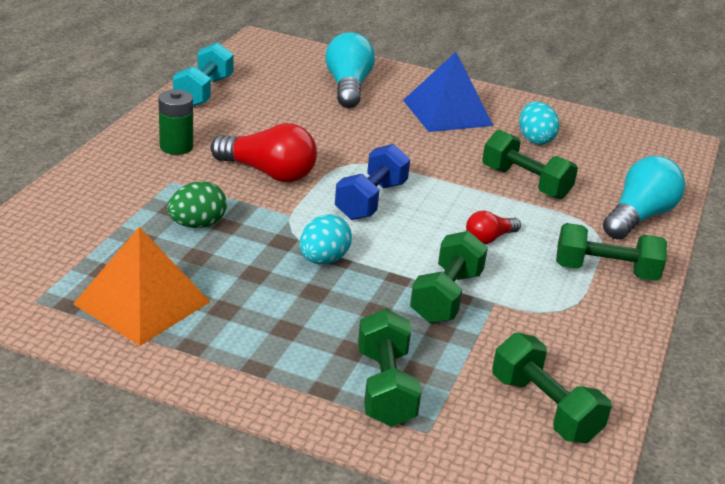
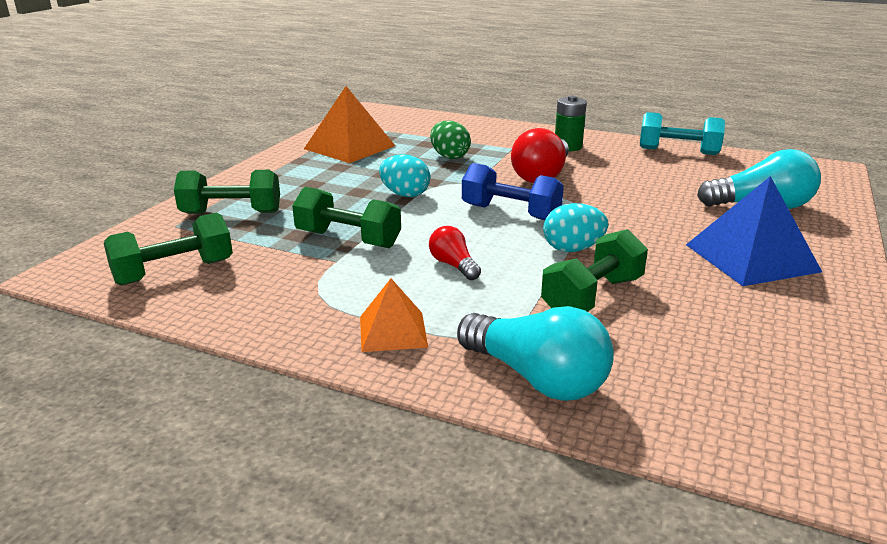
camera: 95 degrees right, 5 degrees down
turquoise egg [519,101,559,145] -> turquoise egg moved to [543,203,608,252]
green dumbbell [556,223,667,281] -> orange pyramid [360,279,428,352]

